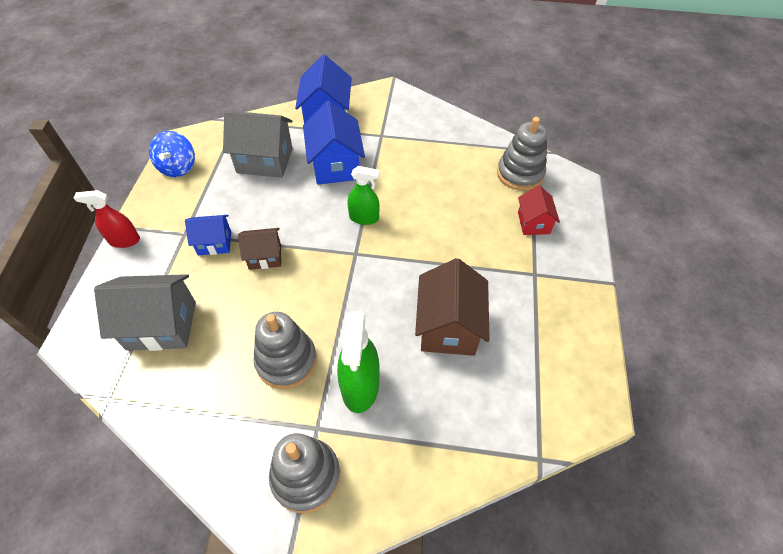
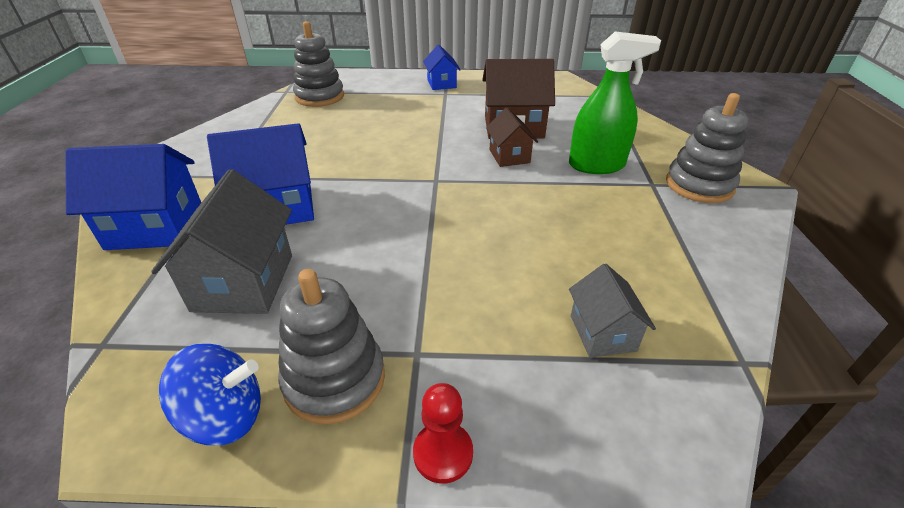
camera: 95 degrees left, 15 degrees down
red spray bottle [74,190,140,248] -> red pawn [413,383,473,484]
grey house [94,274,196,351] -> grey house [569,263,656,358], size x0.59
blue house [185,215,231,255] -> blue house moved to [423,45,461,90]
brown house [238,228,281,270] -> brown house moved to [486,107,538,167]
grey stacking toy [253,312,317,389] -> grey stacking toy moved to [278,269,385,425]
green spray bottle [347,166,380,225] -> none
red house [518,185,560,235] -> none

